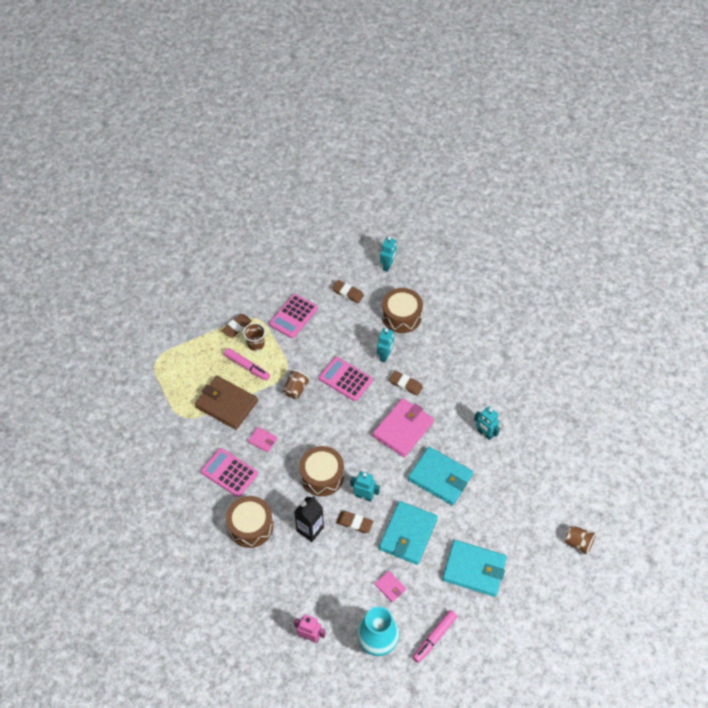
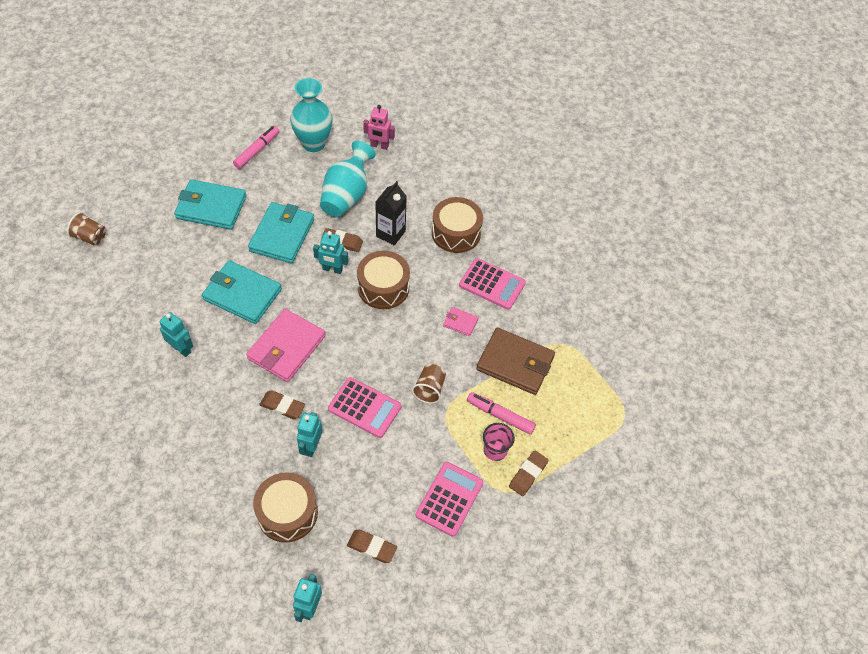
camera: 170 degrees right, 0 degrees up
brown cup [243,323,266,351] -> pink cup [483,423,515,461]
pink wallet [375,571,406,602] -> none
none -> turquoise vase [320,141,376,217]

